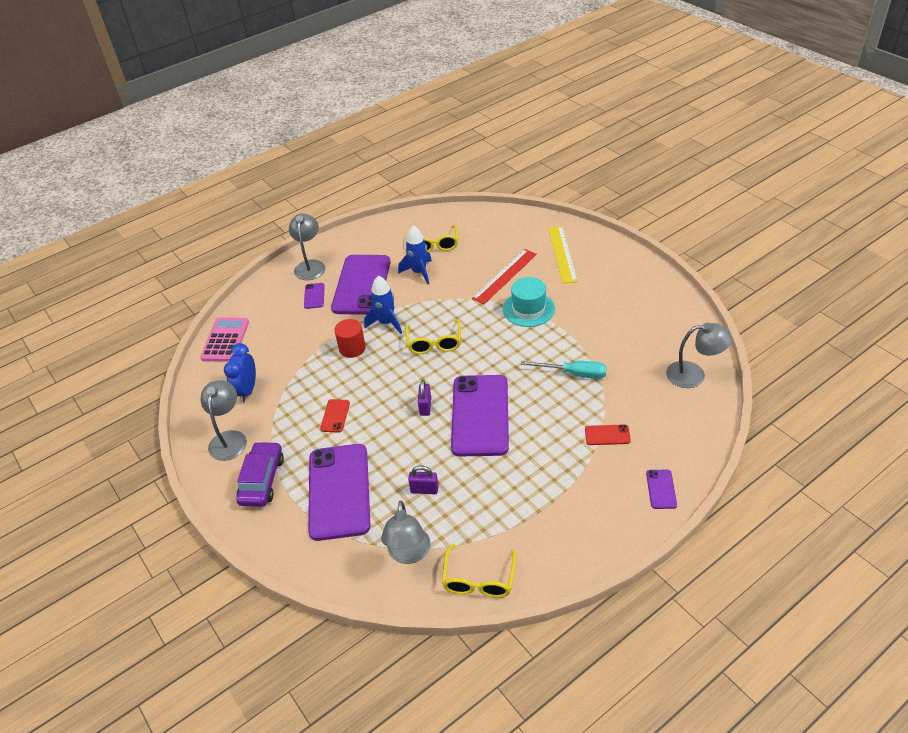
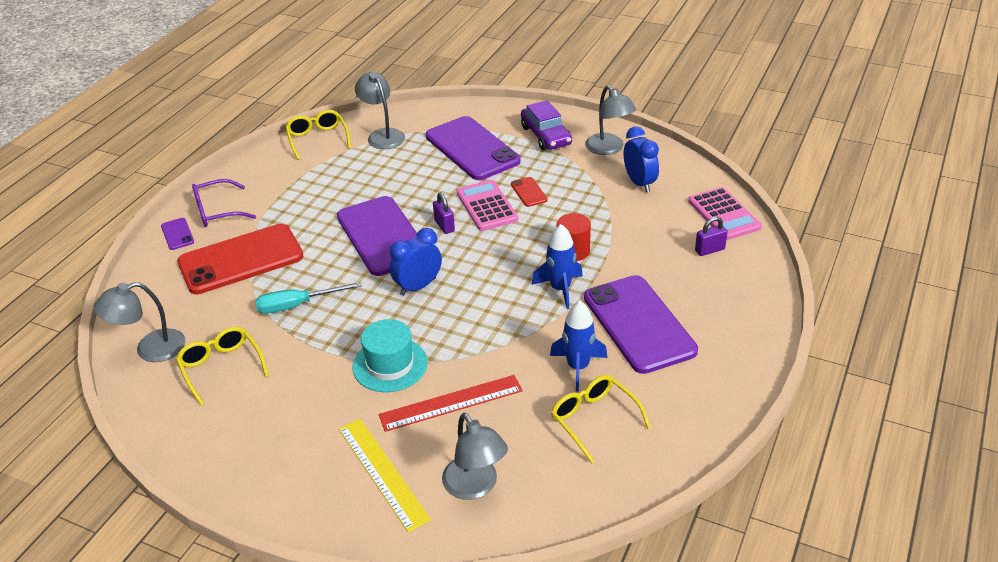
camera: 150 degrees right, 5 degrees down
grey lamp [289,213,325,280] -> grey lamp moved to [442,413,508,500]
purple phone [304,283,325,309] -> none
yellow glasses [405,320,461,354] -> yellow glasses moved to [176,327,269,406]
purple padlock [408,465,439,494] -> purple padlock moved to [695,217,728,256]
red ruler [472,249,537,304] -> red ruler turned 60 degrees clockwise [379,375,523,432]
red phone [585,424,631,445] -> red phone [177,224,303,294], size x2.43
none -> purple glasses [192,179,256,227]
none -> blue clock [389,228,442,296]
none -> pink calculator [456,180,518,231]

